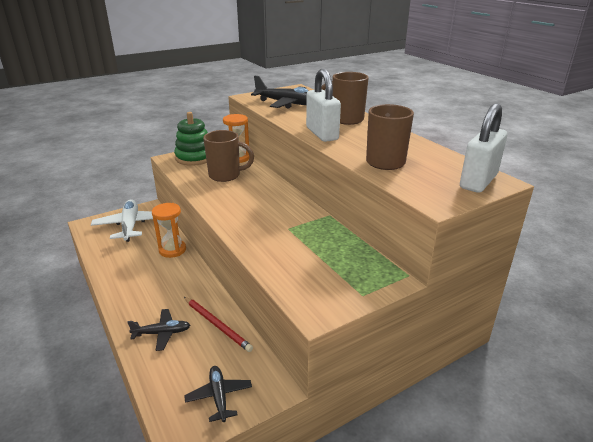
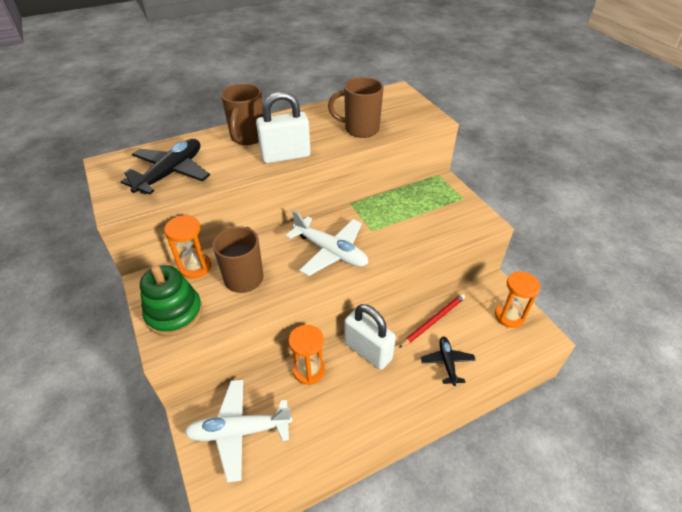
camera: 85 degrees left, 15 degrees up
black plane [184,366,252,422] -> orange hourglass [495,271,540,328]
white padlock [460,103,507,193] -> white padlock moved to [344,304,396,370]
none -> white plane [286,210,368,276]

